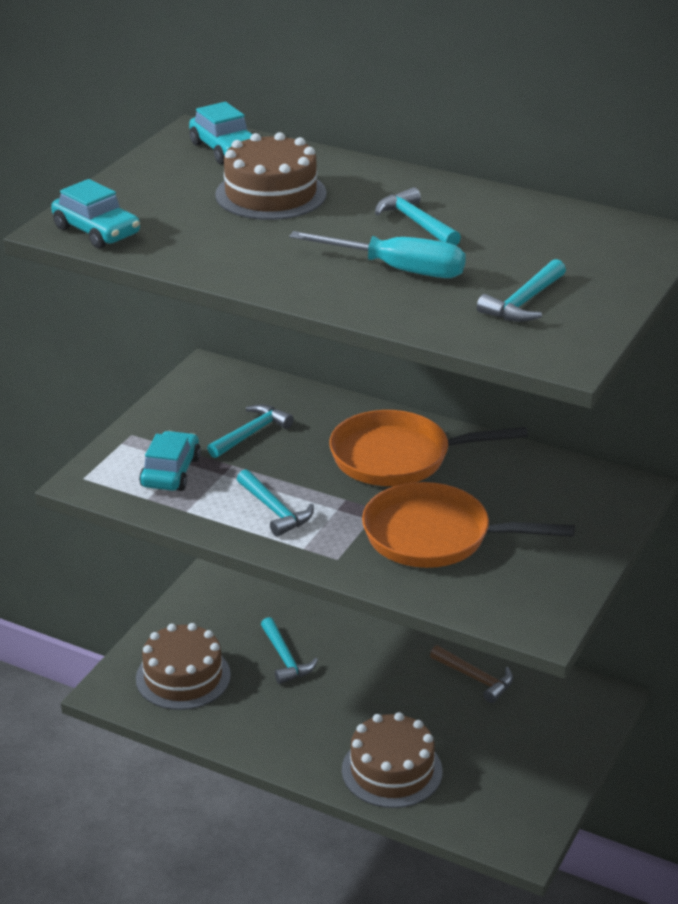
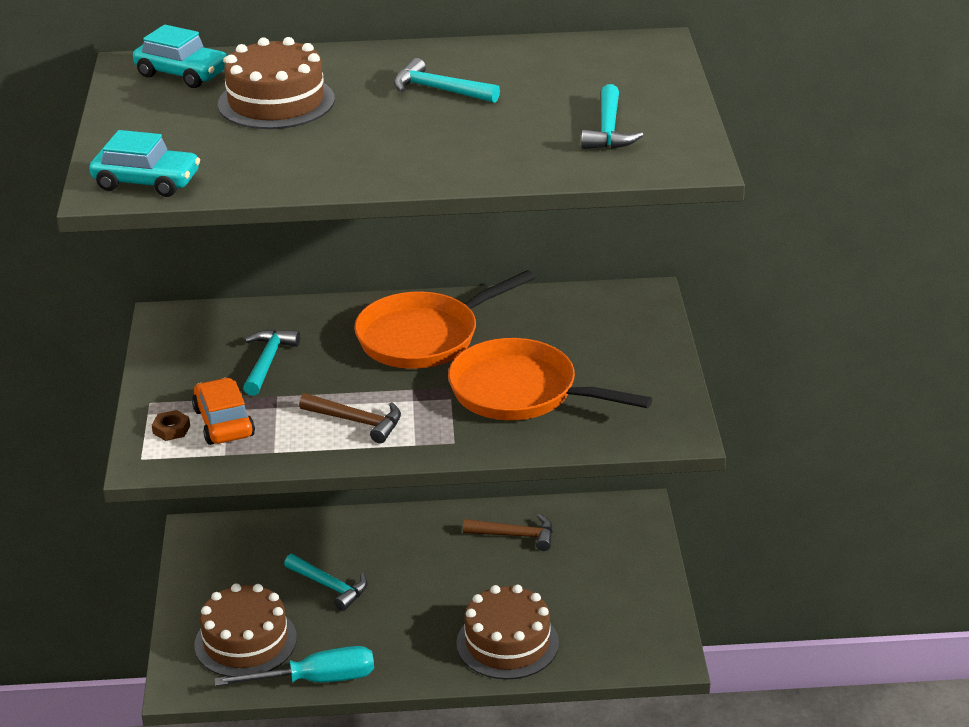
camera: 30 degrees left, 0 degrees up
turquoise car [139,431,201,491] -> orange car [192,378,255,445]
turquoise hammer [237,469,314,537] -> brown hammer [299,393,401,443]
turquoise screwdriver [289,231,466,278] -> turquoise screwdriver moved to [215,646,374,686]
orange pan [362,482,575,568] -> orange pan turned 45 degrees clockwise [448,338,652,420]
none -> brown nut [152,410,190,441]

